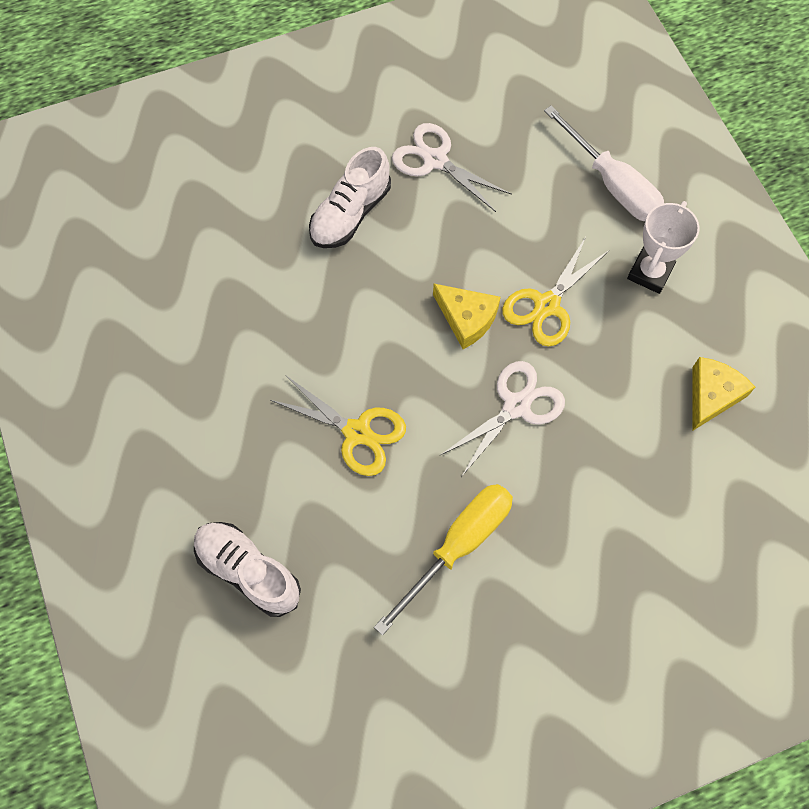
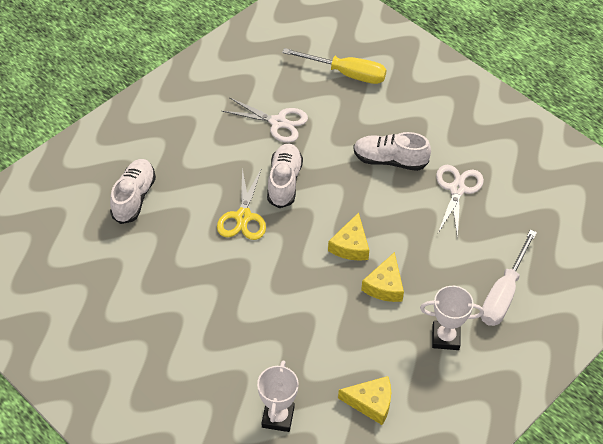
camera: 65 degrees right, 15 degrees down
yellow screwdriver [374,484,513,635] -> yellow screwdriver moved to [282,48,387,84]
white scissors [439,361,565,477] -> white scissors moved to [222,97,308,143]
yellow scissors [502,237,610,347] -> yellow cheese [361,252,404,302]
none -> white trophy [257,360,299,432]
none -> white shoe [267,143,303,208]

